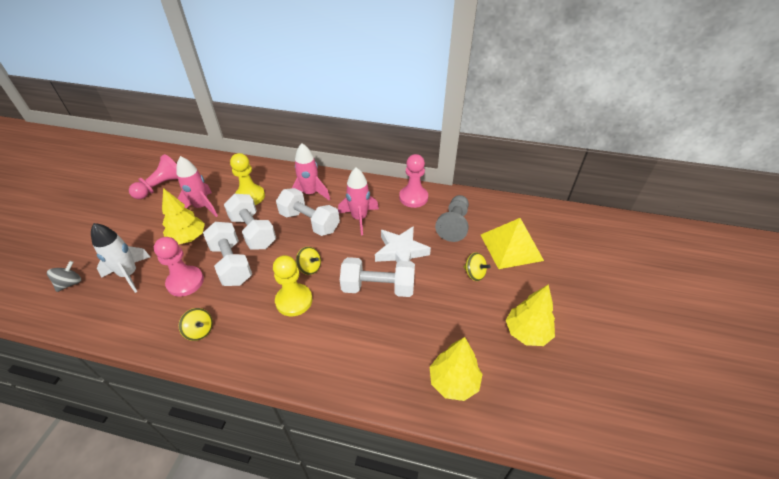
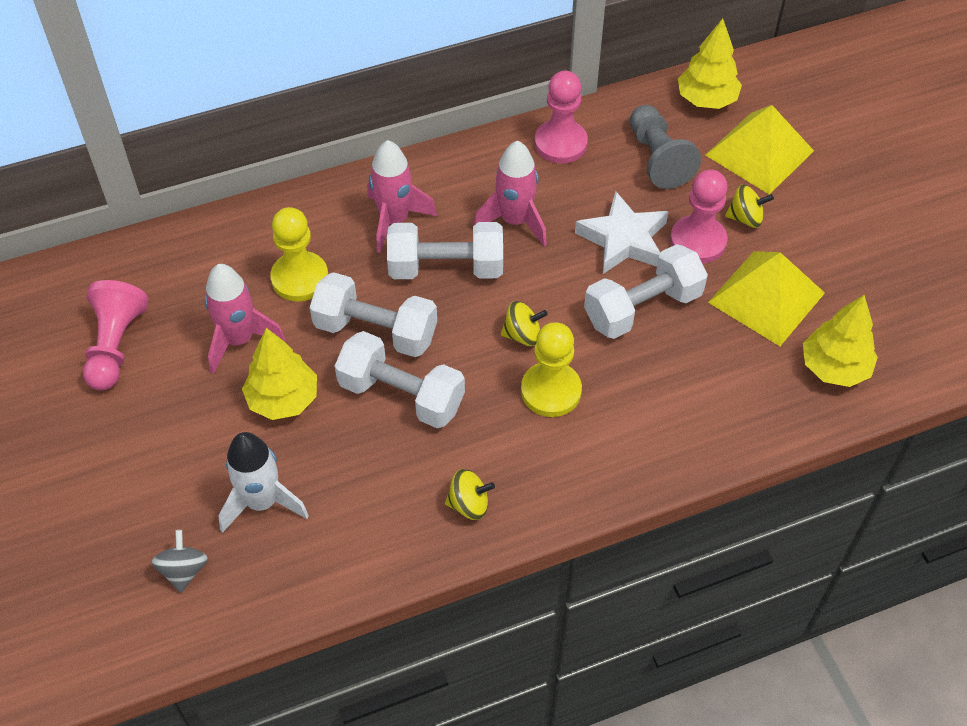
camera: 35 degrees left, 10 degrees up
pink pawn [154,237,204,297] -> pink pawn moved to [670,170,728,263]
yellow tree [506,284,555,346] -> yellow tree moved to [678,18,742,109]
none -> yellow pyramid [708,251,825,346]

